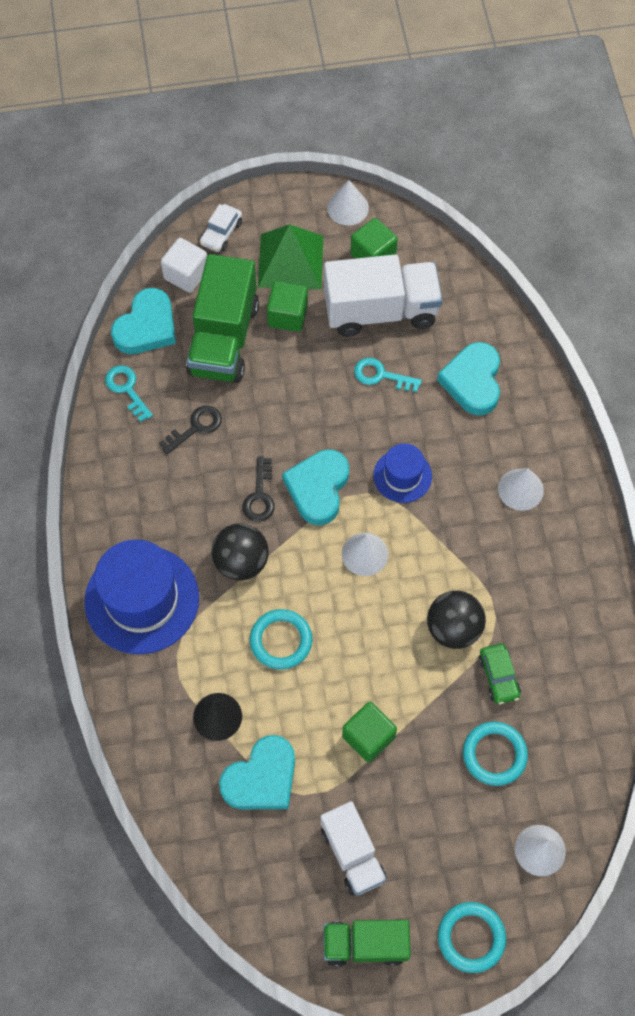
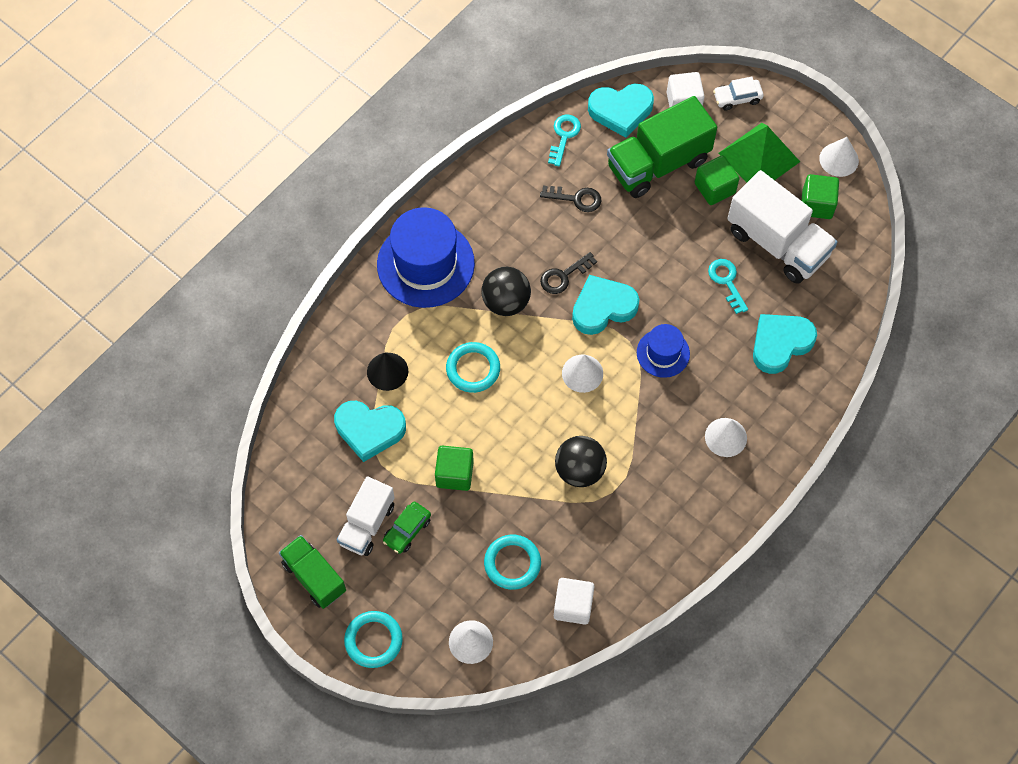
camera: 50 degrees right, 0 degrees up
green car [478,644,521,704] -> green car moved to [383,501,431,554]
none -> white cube [554,578,594,625]

